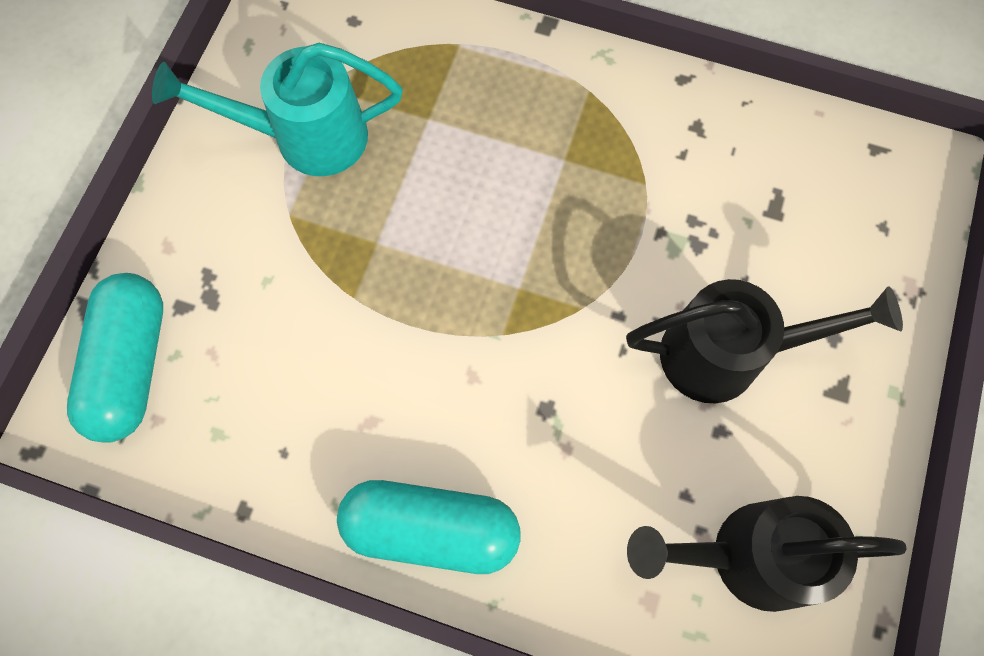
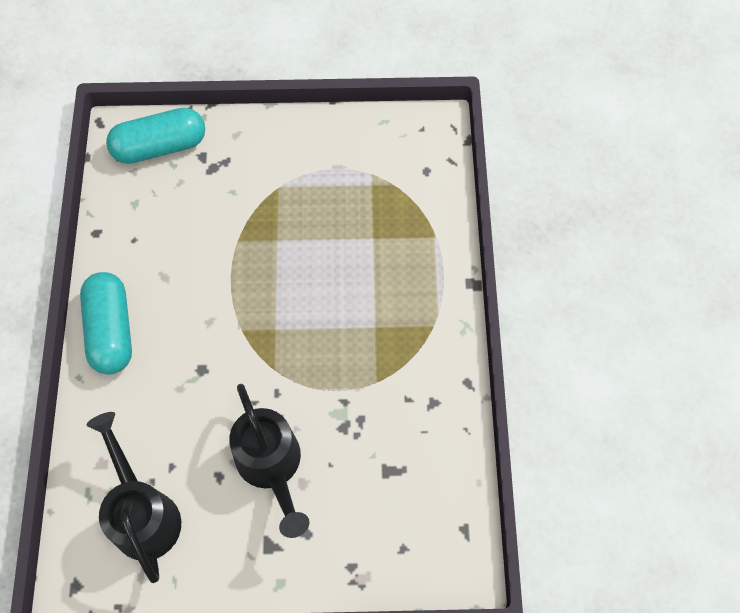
camera: 70 degrees right, 5 degrees down
turquoise watering can [152,43,403,176] -> none

